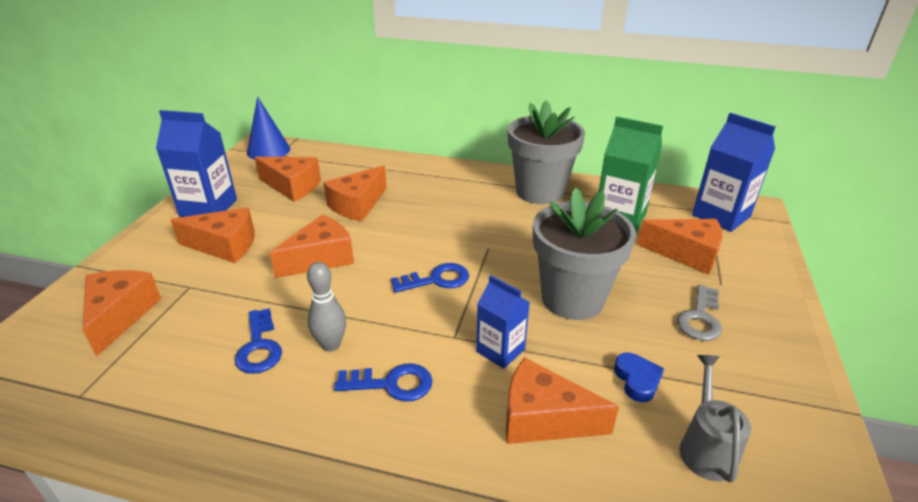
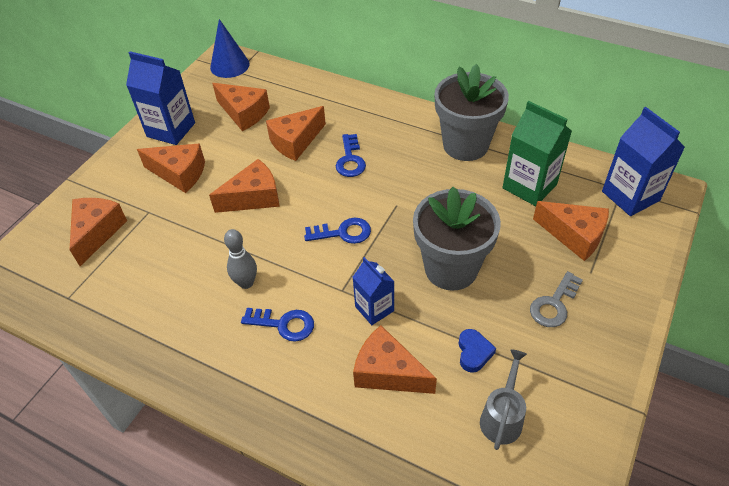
camera: 15 degrees right, 15 degrees up
blue key [235,308,282,374] -> blue key moved to [336,134,366,177]

